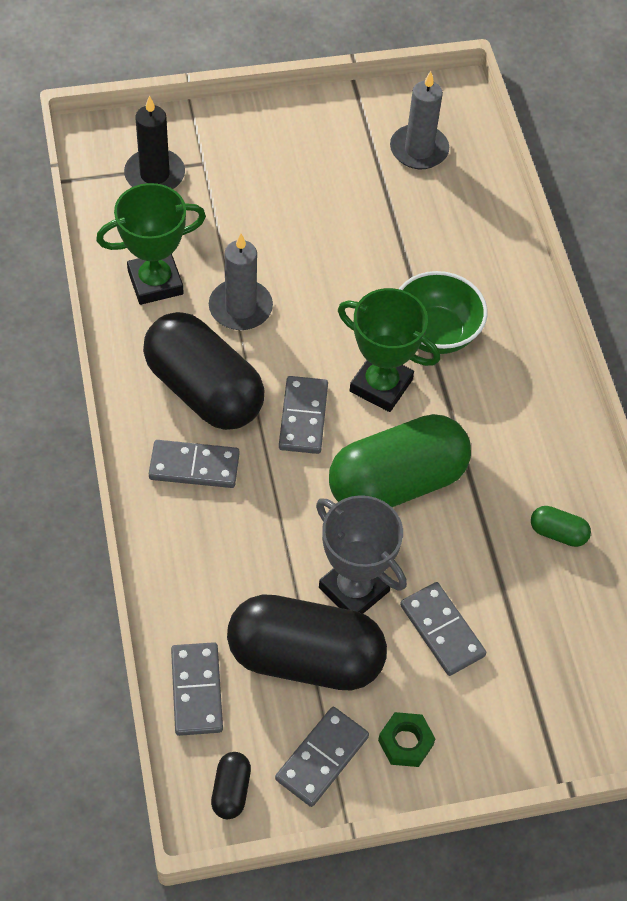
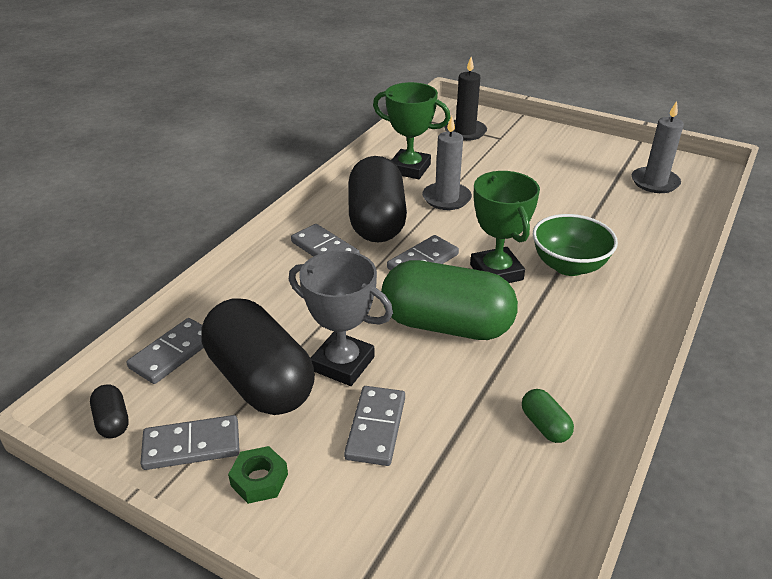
camera: 45 degrees right, 20 degrees down
black capsule [211,752,251,819] -> black capsule turned 75 degrees counterclockwise [90,384,129,438]
grey trophy [316,495,407,614] -> grey trophy turned 60 degrees counterclockwise [289,250,393,386]

